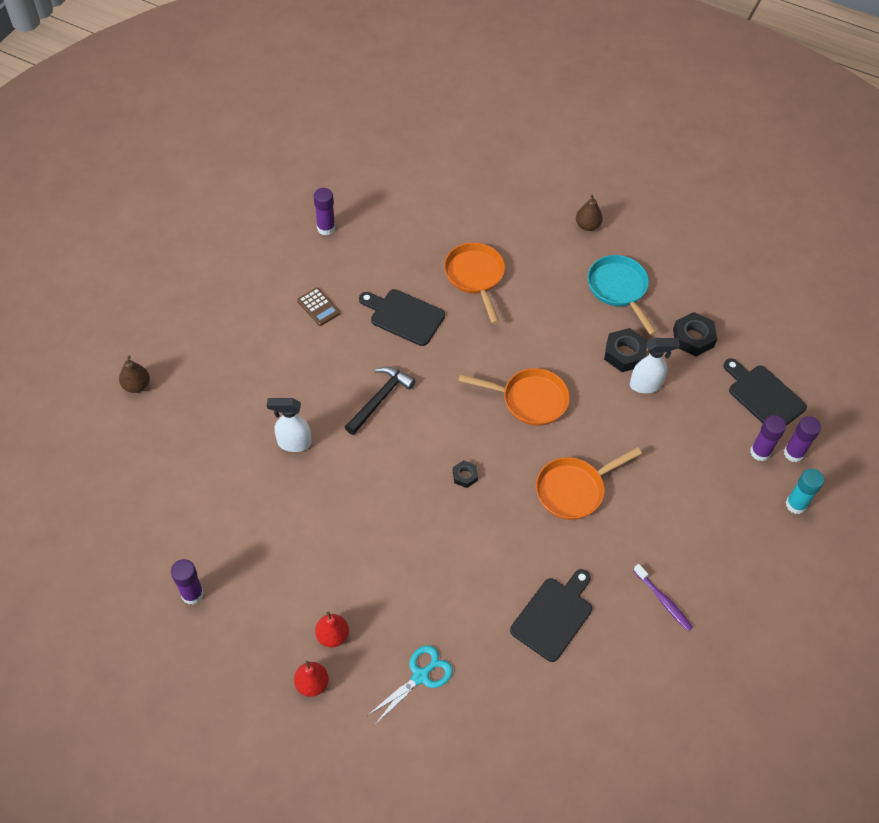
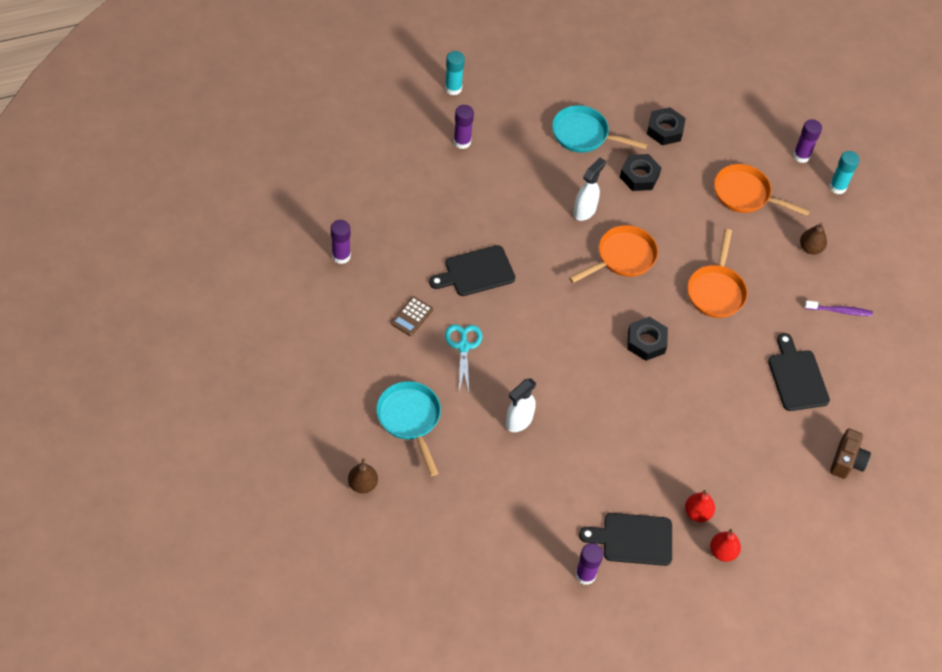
camera: 50 degrees left, 0 degrees up
brown calculator [297,288,340,326] -> brown calculator turned 120 degrees clockwise [391,296,433,336]
black hammer [345,366,416,435] -> none
turquoise scissors [367,645,453,725] -> turquoise scissors moved to [445,324,482,393]
orange pan [444,243,505,324] -> orange pan moved to [714,164,810,216]
black nut [453,460,478,488] -> black nut [627,317,668,361], size x1.78
brown pear [576,194,603,231] -> brown pear moved to [800,223,827,254]
white spray bottle [630,338,680,393] -> white spray bottle moved to [573,158,606,221]
black cutting board [724,358,807,426] -> black cutting board moved to [579,513,672,566]
purple glue stick [750,415,786,461] -> purple glue stick moved to [454,105,474,149]
none -> turquoise pan [376,381,441,476]
none -> turquoise glue stick [445,51,465,95]
none -> brown camera [830,429,871,479]

